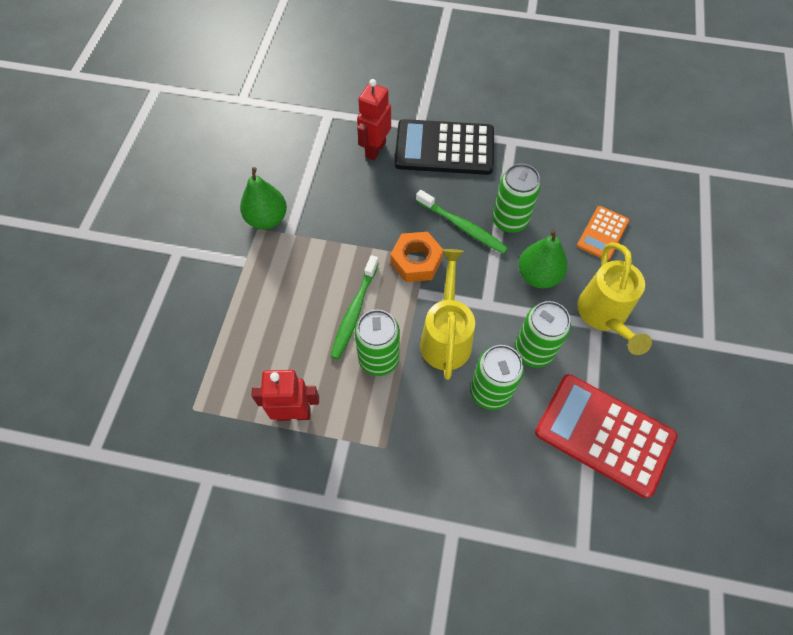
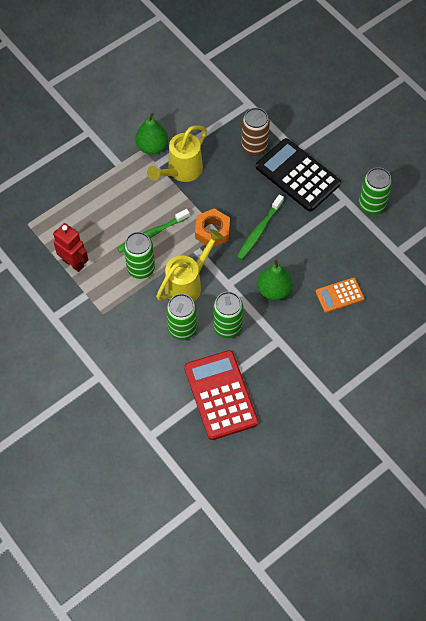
camera: 40 degrees right, 0 degrees up
red robot [357,79,391,161] -> brown can [241,108,270,156]
green toothbrush [416,190,508,254] -> green toothbrush turned 45 degrees clockwise [237,195,284,260]
green can [493,164,541,233] -> green can moved to [359,167,392,215]
yellow watering can [577,243,652,355] -> yellow watering can moved to [147,125,207,182]

